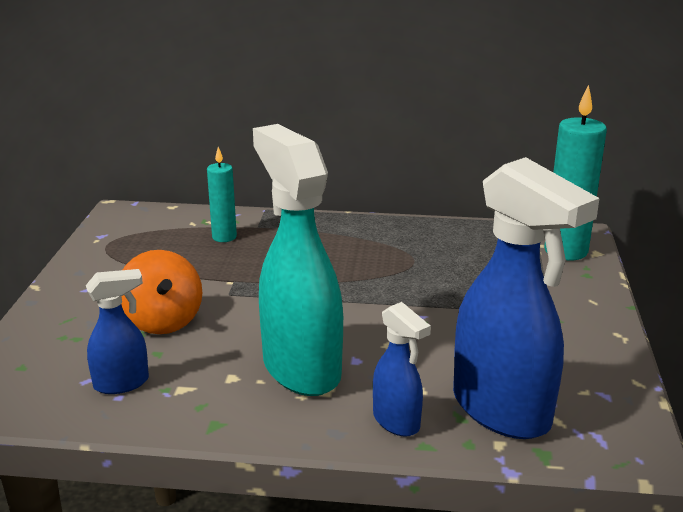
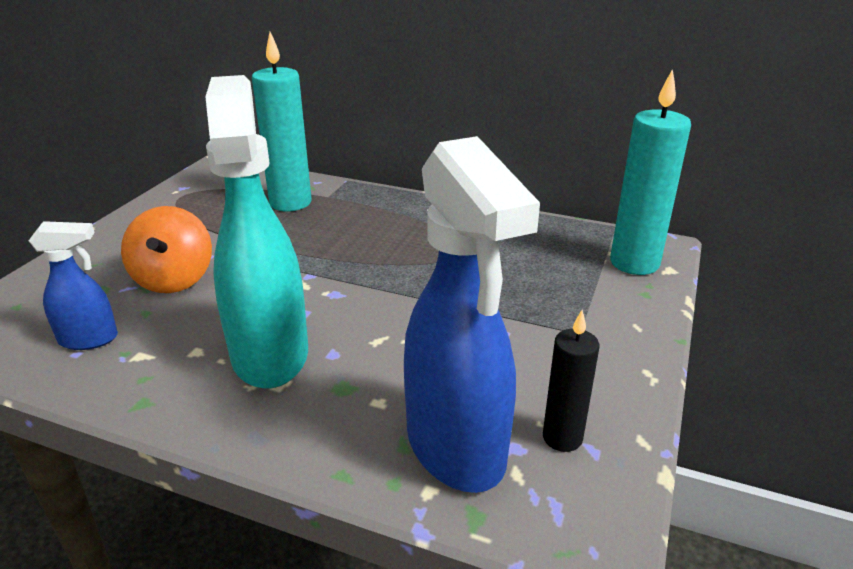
camera: 15 degrees right, 5 degrees up
turquoise candle [207,147,237,242] -> turquoise candle [252,32,312,211], size x1.71
blue spray bottle [373,302,431,437] -> none
none -> black candle [543,310,599,452]

